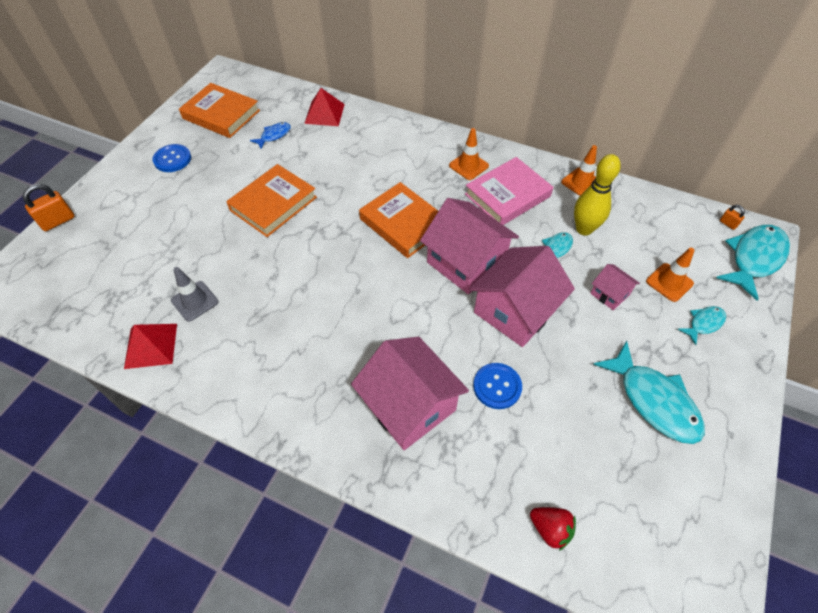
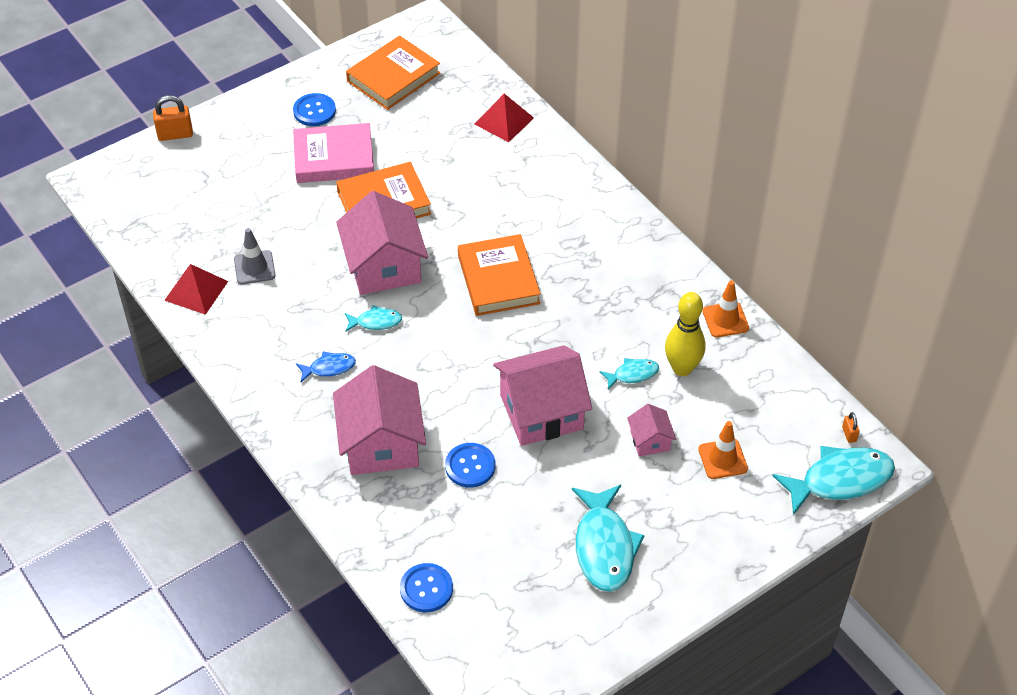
camera: 30 degrees right, 5 degrees down
orange book [179,83,260,138] -> orange book turned 75 degrees clockwise [346,36,440,110]
blue fish [250,122,291,149] -> blue fish moved to [296,351,356,382]
pink house [420,198,519,294] -> pink house moved to [336,191,428,295]
orange traffic cone [449,128,489,180] -> none
pink book [465,157,553,225] -> pink book moved to [293,123,374,183]
red strawberry [530,507,576,551] -> blue button [400,563,453,612]
turquoise fish [678,306,726,345] -> turquoise fish moved to [345,305,402,332]

